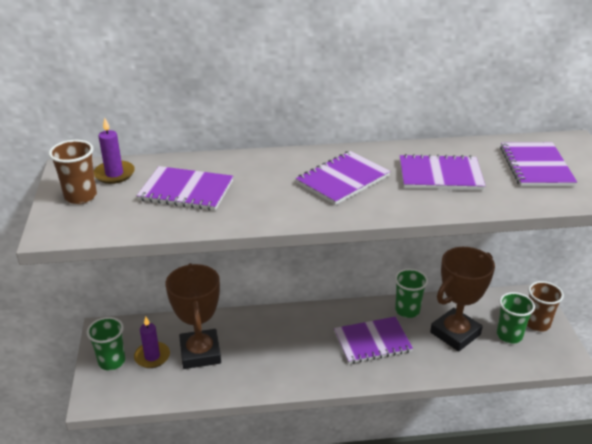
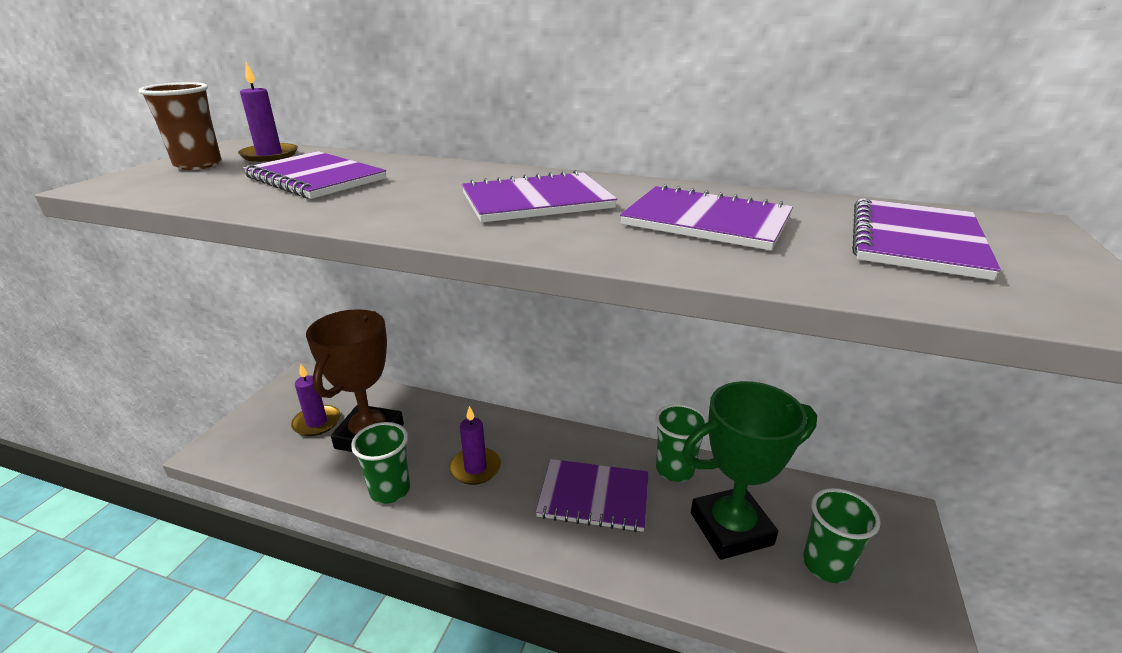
camera: 25 degrees right, 5 degrees down
green cup [87,317,125,370] -> green cup moved to [351,422,410,504]
brown trophy [430,247,495,351] -> green trophy [682,381,817,560]
brown cup [527,281,564,332] -> none
none -> purple candle [449,406,501,485]

